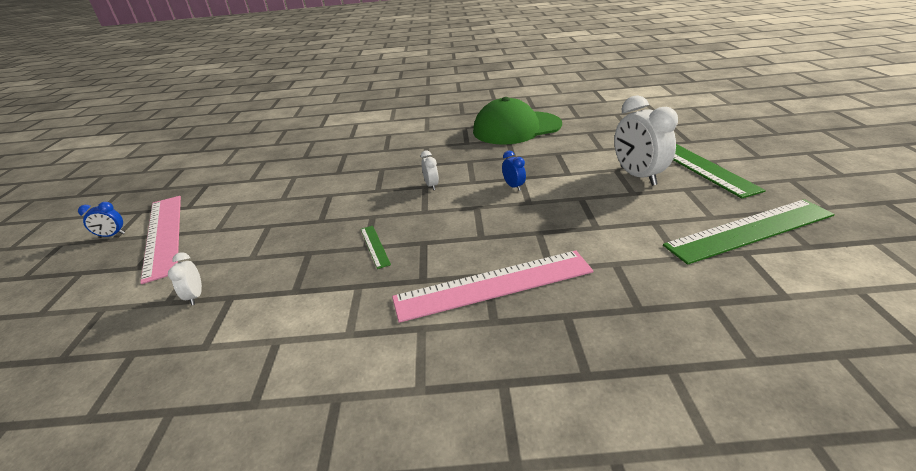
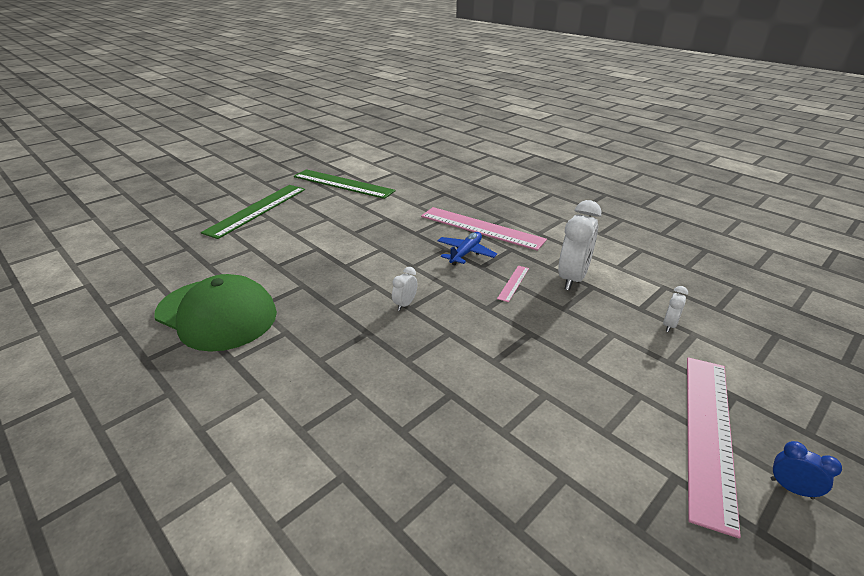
camera: 135 degrees left, 0 degrees up
green ruler [361,226,391,269] -> pink ruler [497,266,529,302]
blue clock [502,151,526,191] -> none
white clock [614,95,678,186] -> white clock moved to [558,200,601,290]
none -> blue plane [438,232,497,266]

